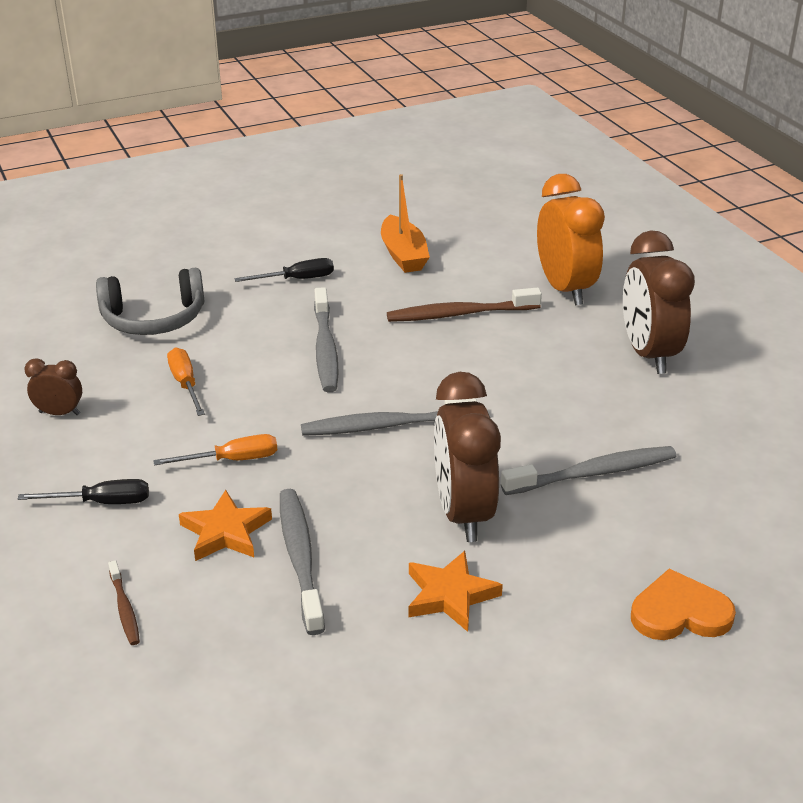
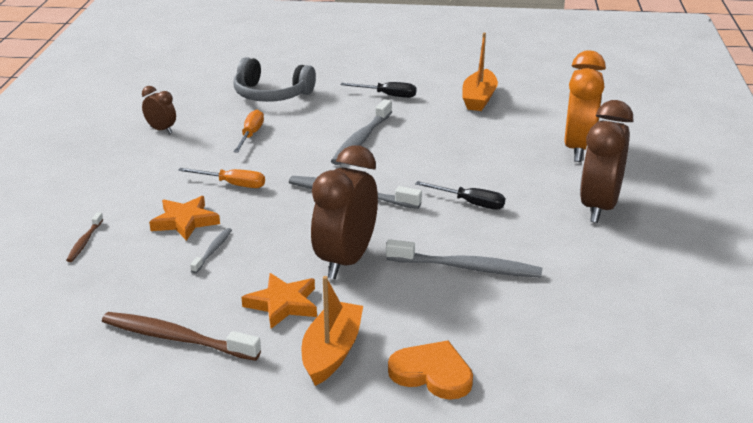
camera: 30 degrees right, 5 degrees down
black screwdriver [18,479,149,504] -> black screwdriver moved to [415,181,505,210]
grey toothbrush [280,489,325,635] -> grey toothbrush [190,228,232,273], size x0.52
brown toothbrush [387,288,542,322] -> brown toothbrush moved to [102,312,261,361]
none -> orange boat [302,276,363,386]

